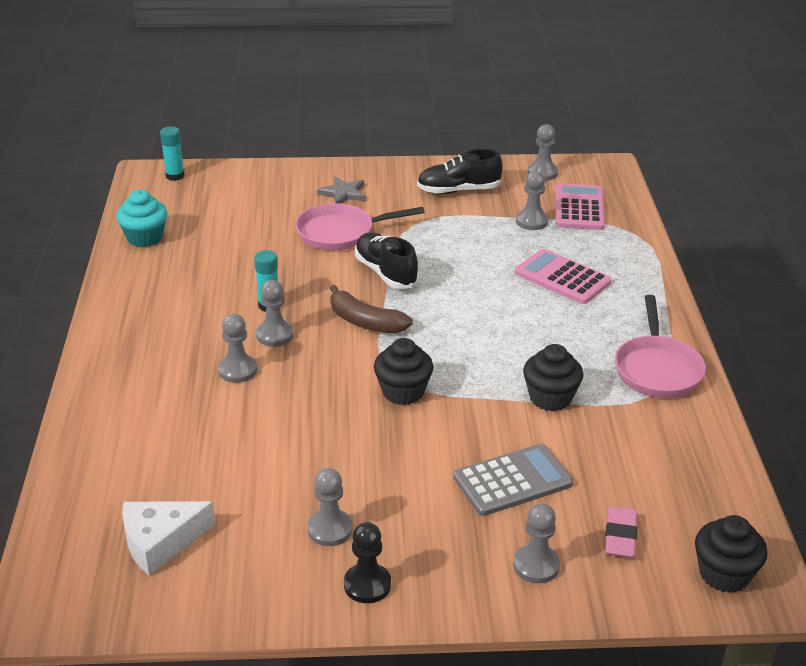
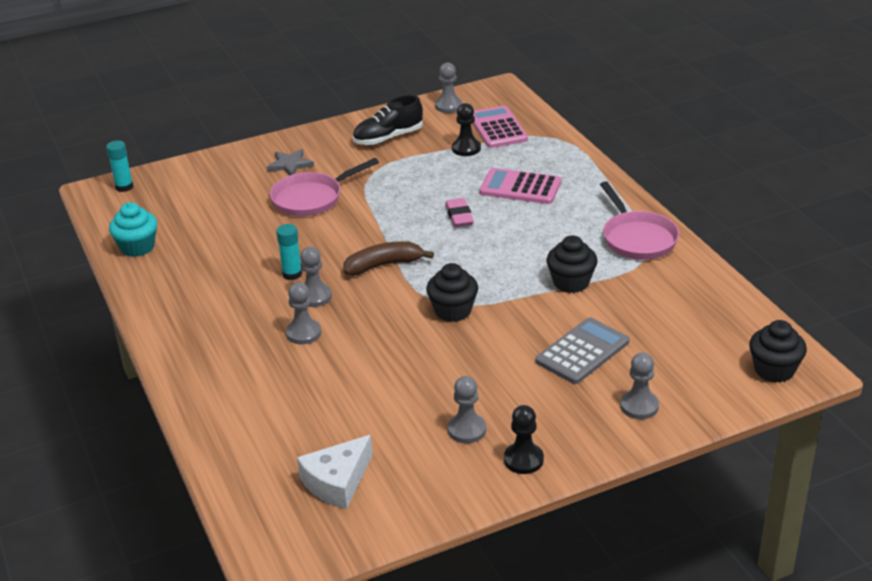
camera: 20 degrees left, 0 degrees up
brown banana [330,285,413,334] -> brown banana turned 150 degrees clockwise [344,241,434,276]
black shoe [355,232,419,289] -> none
grey pawn [516,171,549,230] -> black pawn [452,103,481,156]
pink eraser [605,507,637,558] -> pink eraser moved to [445,198,474,227]

